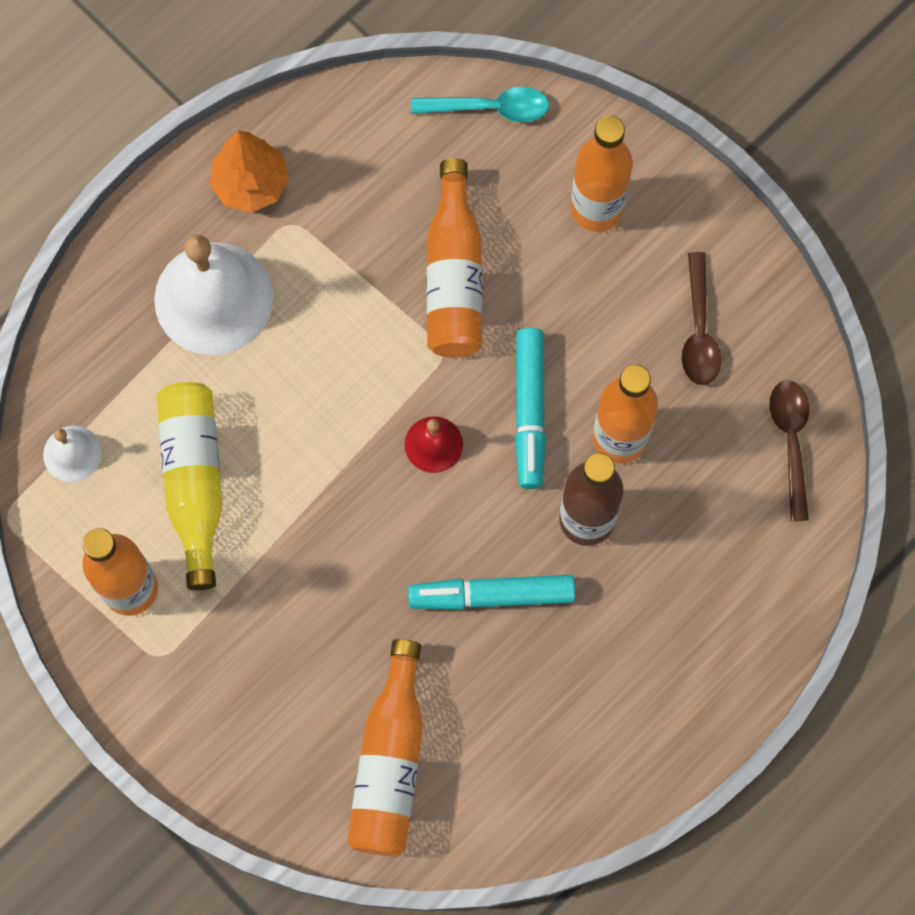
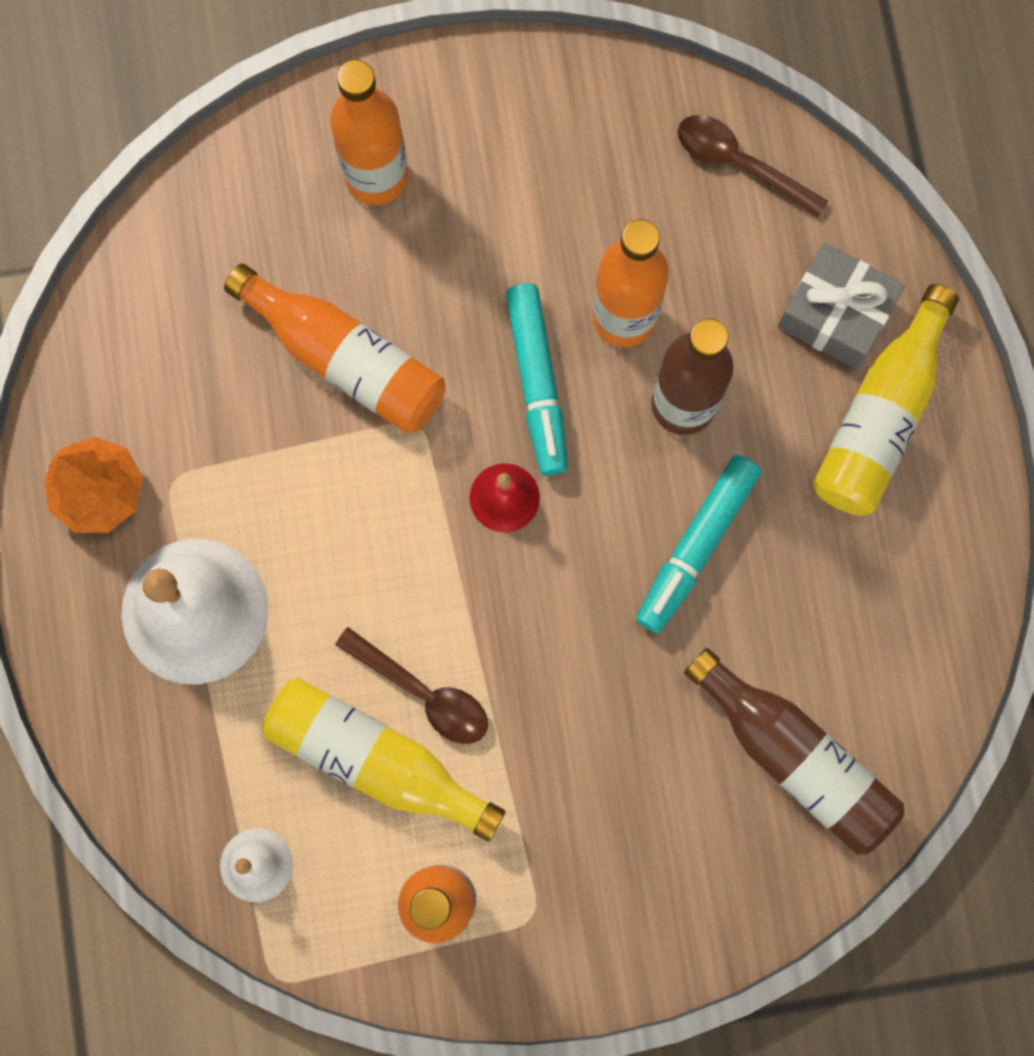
camera: 55 degrees left, 5 degrees up
orange bottle [347,639,423,856] -> brown bottle [684,648,904,855]
turquoise spoon [411,87,549,122] -> none
turquoise marker [515,328,546,489] -> turquoise marker turned 45 degrees clockwise [506,283,568,476]
brown spoon [681,252,721,385] -> brown spoon moved to [335,627,488,744]
none -> grey gift [778,242,905,369]
none -> yellow bottle [813,284,959,516]

